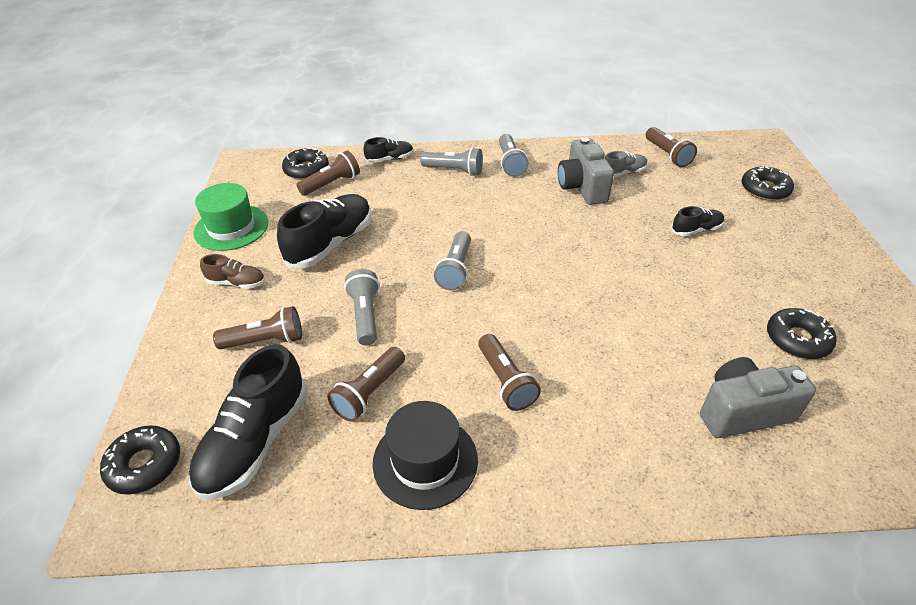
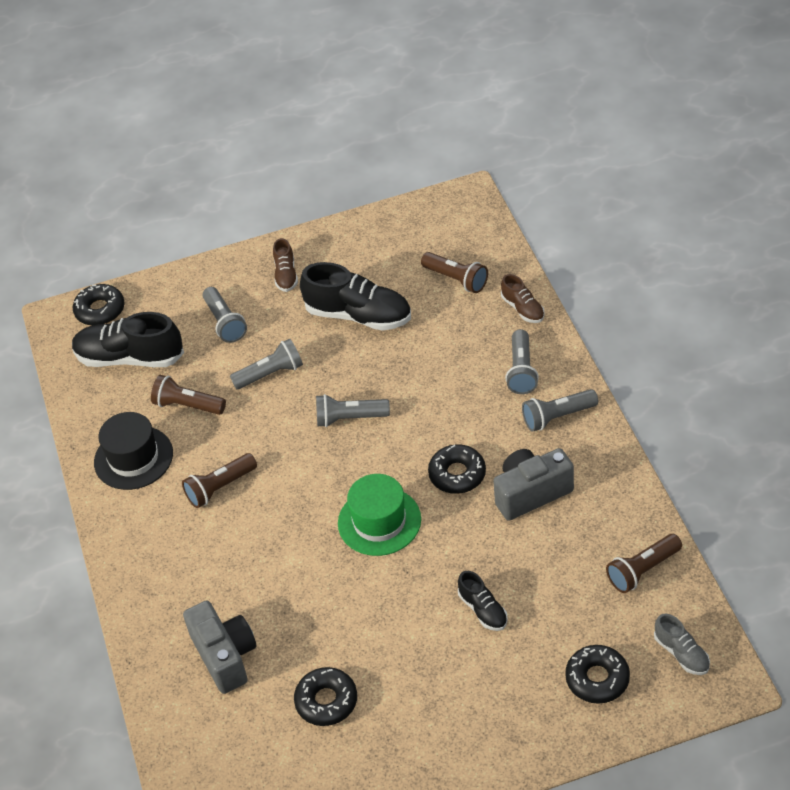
camera: 80 degrees right, 5 degrees up
green hat [193,183,268,251] -> green hat moved to [338,474,421,556]
brown flashlight [213,306,302,350] -> grey flashlight [202,287,247,343]
black donut [282,147,329,180] -> black donut moved to [428,444,486,494]
black shoe [364,137,414,163] -> brown shoe [501,274,545,323]
grey shoe [605,151,648,177] -> grey shoe moved to [654,614,710,675]

